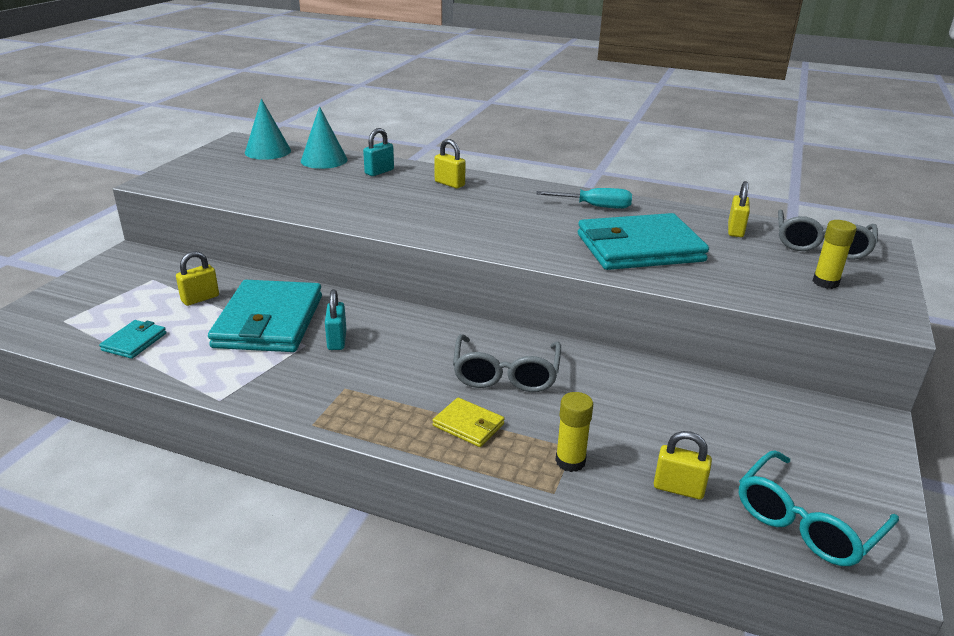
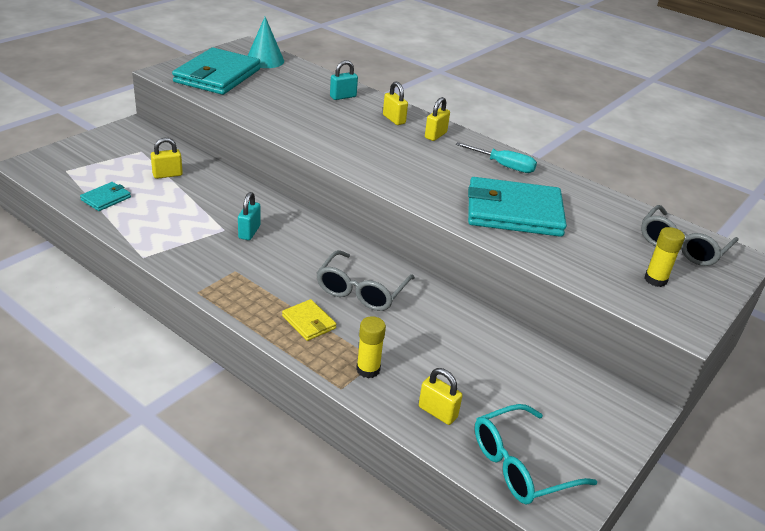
camera: 15 degrees right, 5 degrees up
turquoise wallet [208,280,322,352] -> turquoise wallet moved to [172,48,260,95]
turquoise cone [301,106,348,169] -> none
yellow padlock [728,181,750,237] -> yellow padlock moved to [425,97,450,141]

